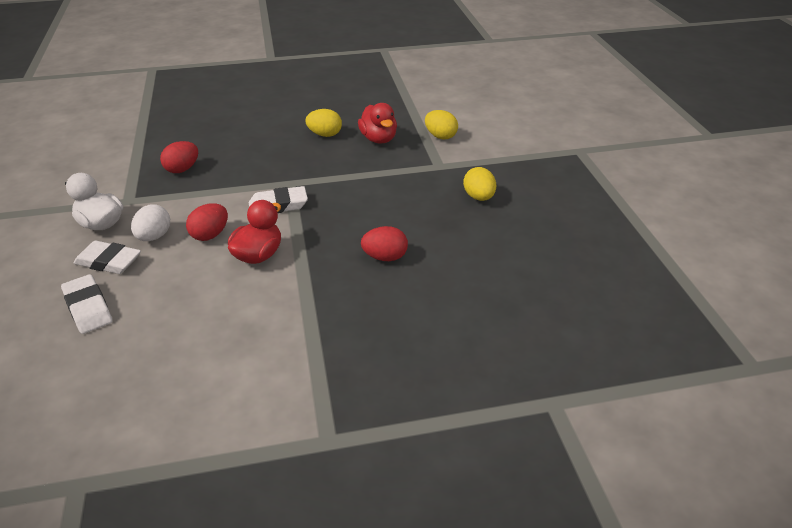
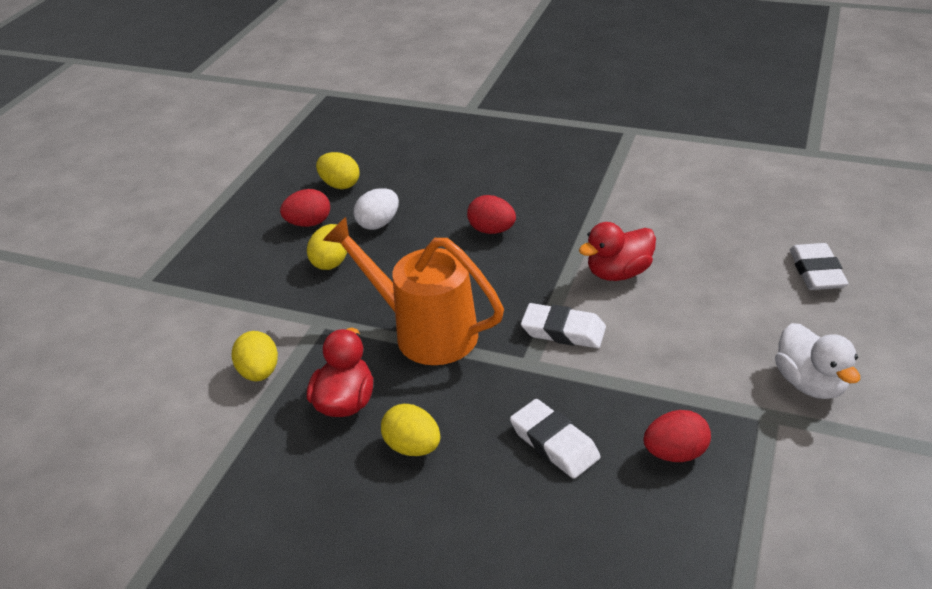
camera: 145 degrees left, 0 degrees up
white eraser [74,241,141,274] -> white eraser moved to [510,399,600,479]
white egg [131,205,170,241] -> white egg moved to [354,188,399,230]
red egg [186,203,228,241] -> red egg moved to [280,189,330,227]
none -> yellow egg [316,152,360,189]
none -> orange watering can [323,217,504,365]

